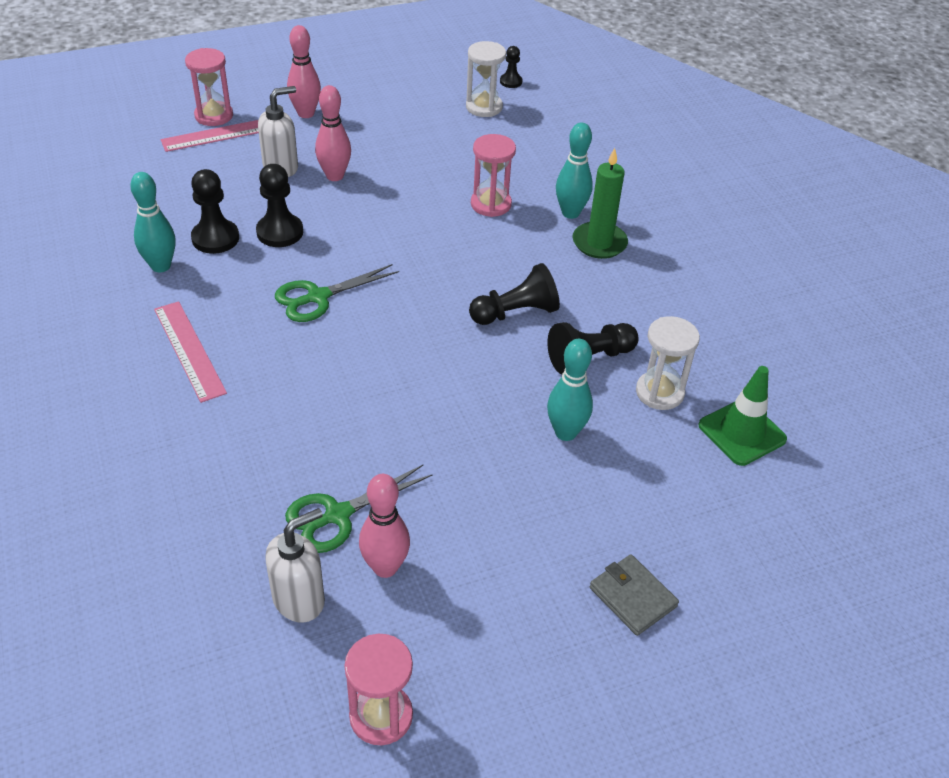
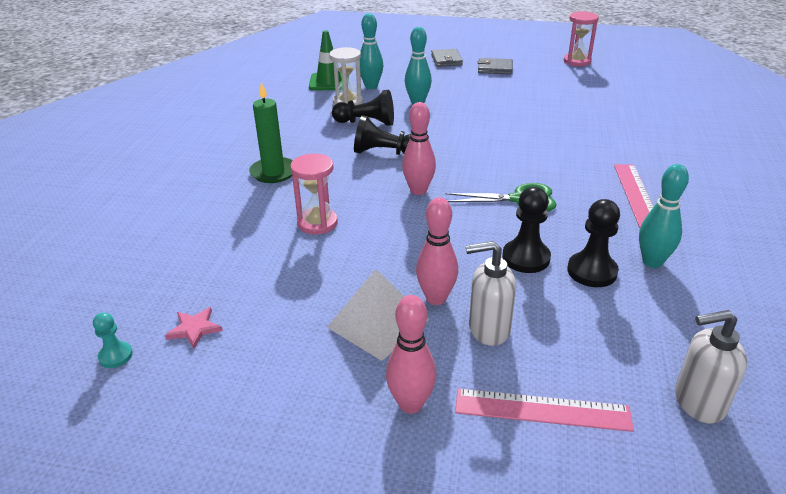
camera: 145 degrees left, 10 degrees down
pink hourglass [185,48,233,126] -> none
white soap dispenser [265,508,325,623] -> white soap dispenser moved to [675,310,747,424]
green scissors [285,465,432,553] -> none
pink bowling pin [359,474,410,578] -> pink bowling pin moved to [402,102,436,195]
white hourglass [466,41,506,117] -> pink star [165,307,223,349]
black pawn [500,46,522,88] -> turquoise pawn [93,312,133,368]
turquoise bowling pin [556,122,593,219] -> turquoise bowling pin moved to [360,13,383,89]
none -> white pyramid [327,269,428,361]
none -> grey wallet [478,58,513,75]

